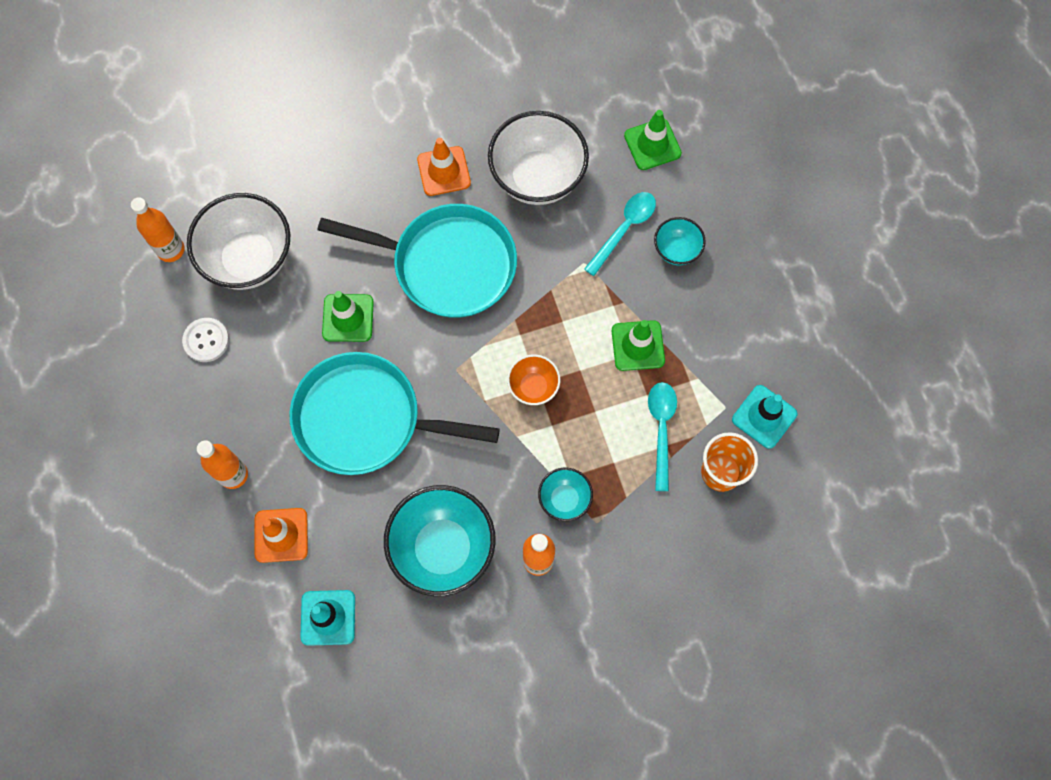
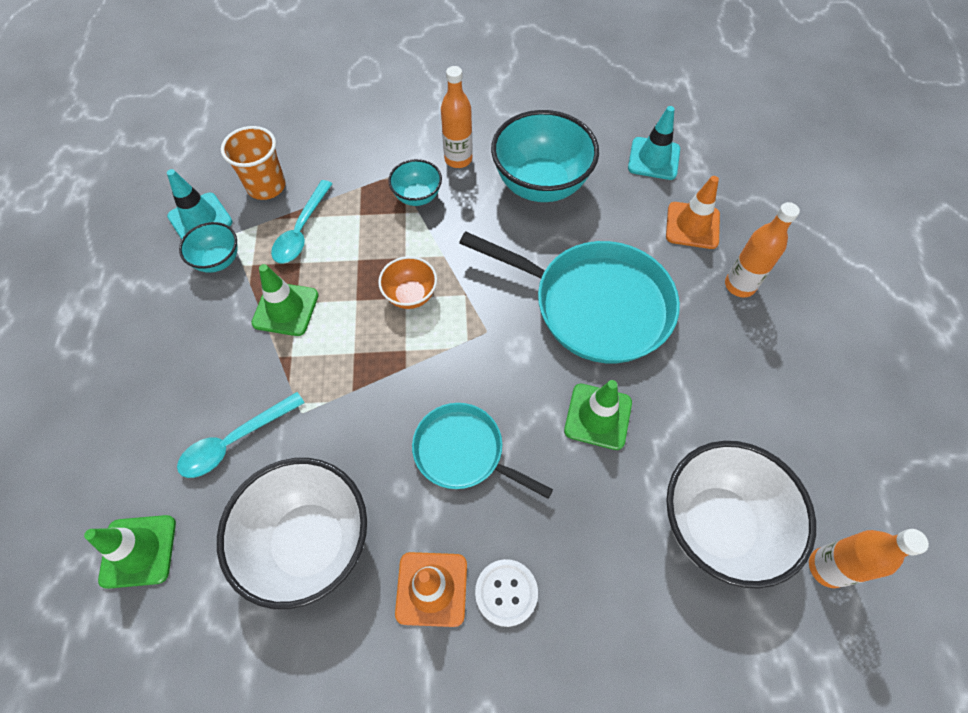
camera: 165 degrees left, 10 degrees down
white button [182,318,229,362] -> white button moved to [475,559,538,627]
turquoise pan [317,204,517,318] -> turquoise pan [412,403,553,499], size x0.58
turquoise bowl [654,217,706,265] -> turquoise bowl moved to [179,222,238,273]

